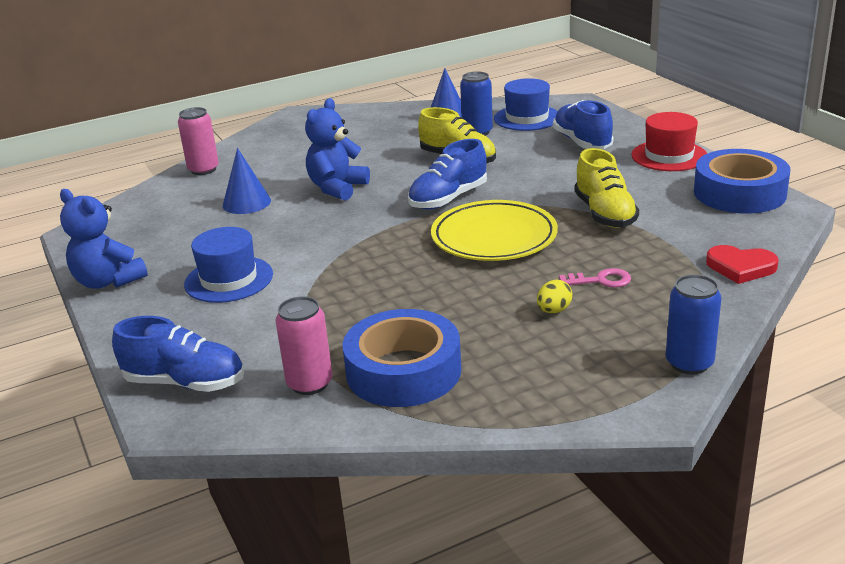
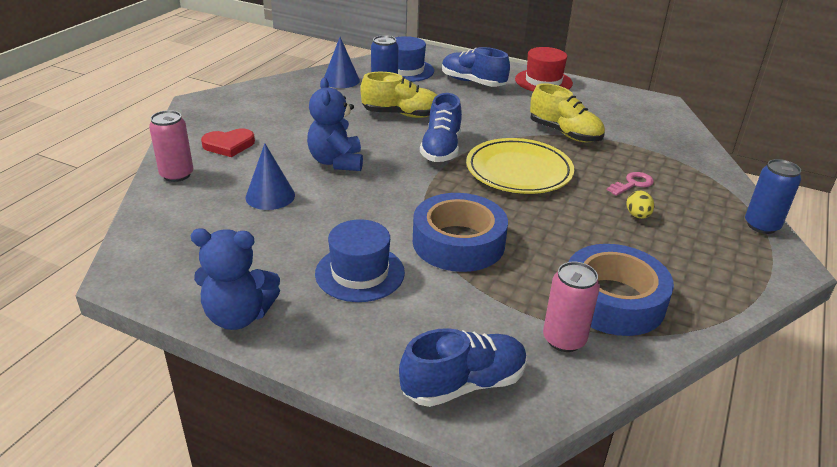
camera: 40 degrees left, 5 degrees up
blue tape [694,149,791,213] -> blue tape moved to [413,193,508,272]
red heart [706,245,779,284] -> red heart moved to [201,129,255,157]

